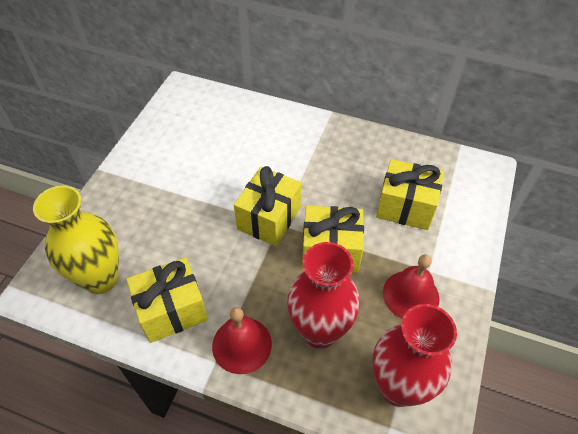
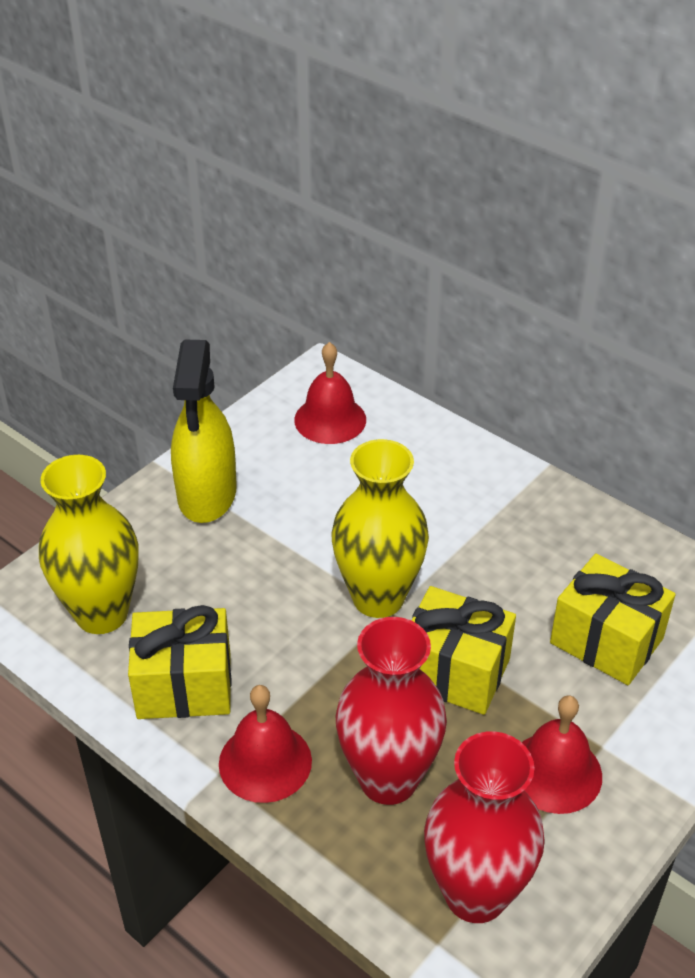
camera: 20 degrees right, 10 degrees down
yellow gift [234,166,301,246] -> yellow vase [331,439,429,618]
none -> yellow spray bottle [171,339,237,523]
none -> red bell [294,342,366,444]

